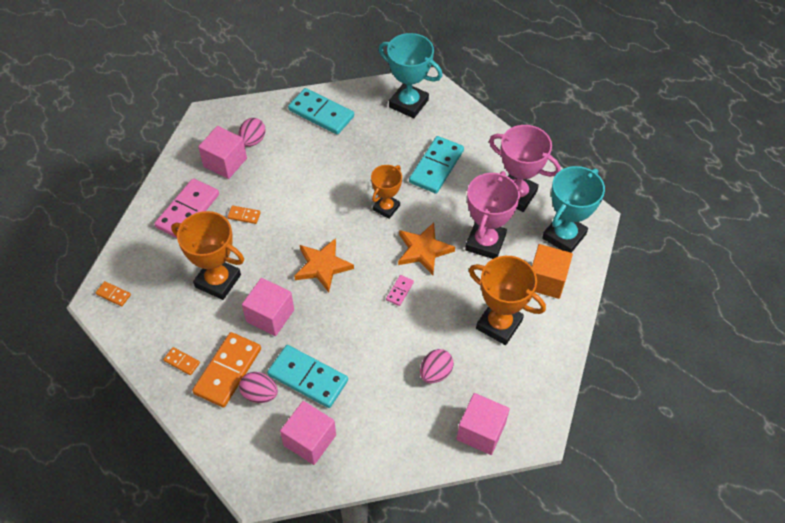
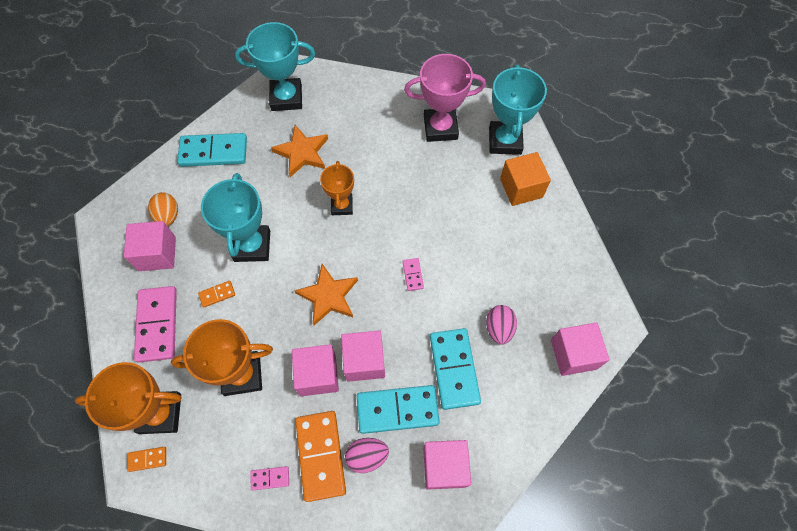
camera: 35 degrees left, 10 degrees up
orange domino [163,347,200,375] -> pink domino [250,466,289,490]
pink egg [238,118,266,147] -> orange egg [148,192,178,226]
orange star [398,222,455,275] -> orange star moved to [271,125,328,177]
turquoise domino [409,136,464,194] -> turquoise domino moved to [430,328,481,410]
pink trophy [465,171,520,259] -> none
orange trophy [469,256,546,345] -> orange trophy moved to [75,362,181,434]
none -> turquoise trophy [201,173,270,262]
none -> pink cube [341,330,385,382]

